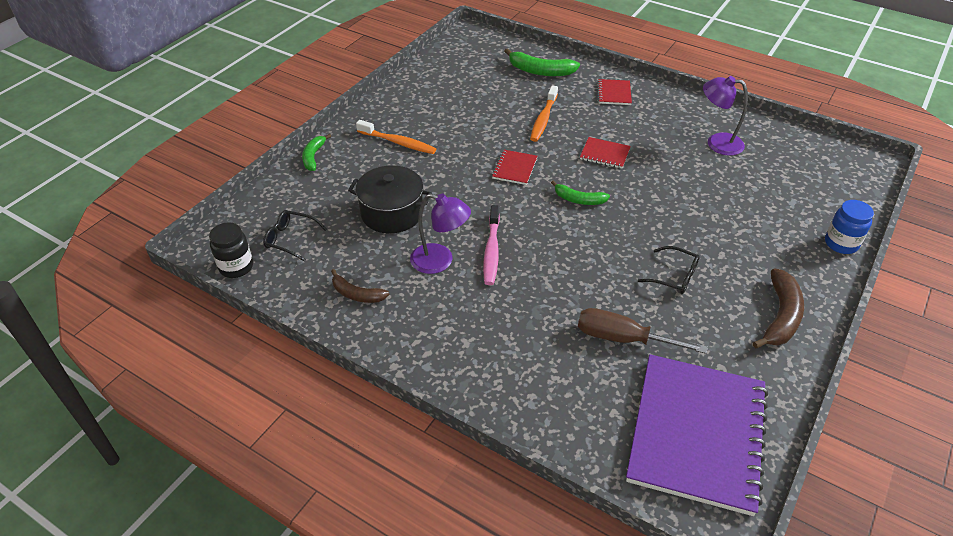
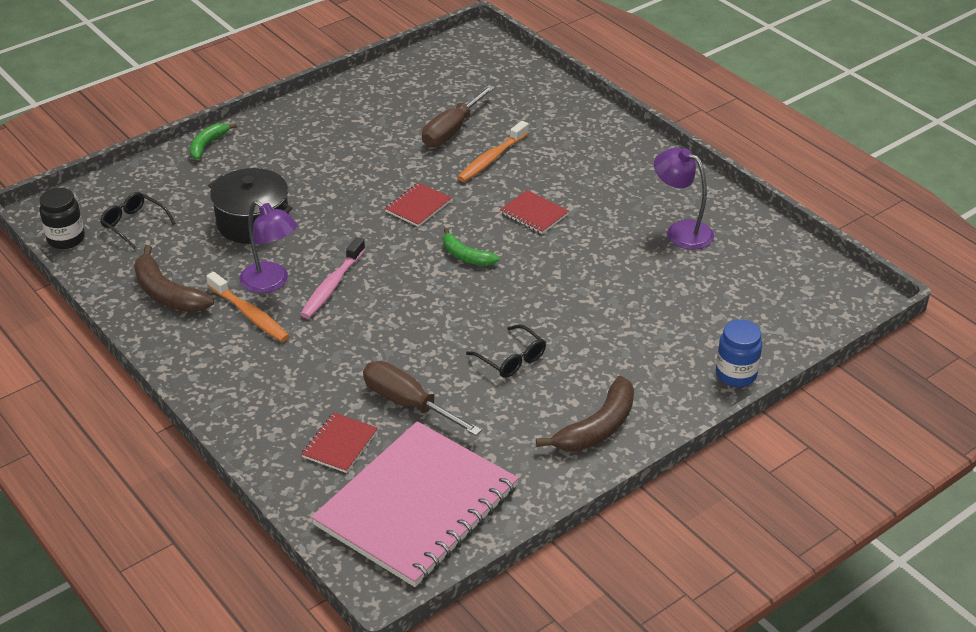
camera: 20 degrees right, 5 degrees down
brown banana [331,269,389,303] -> brown banana [134,245,214,312], size x1.57
orange toothbrush [356,120,436,154] -> orange toothbrush moved to [206,272,289,342]
green banana [504,48,580,76] -> none
red notebook [597,79,632,105] -> red notebook moved to [301,412,378,473]
purple notebook [626,354,768,516] -> pink notebook [311,421,518,587]
none -> brown screwdriver [422,85,495,147]

